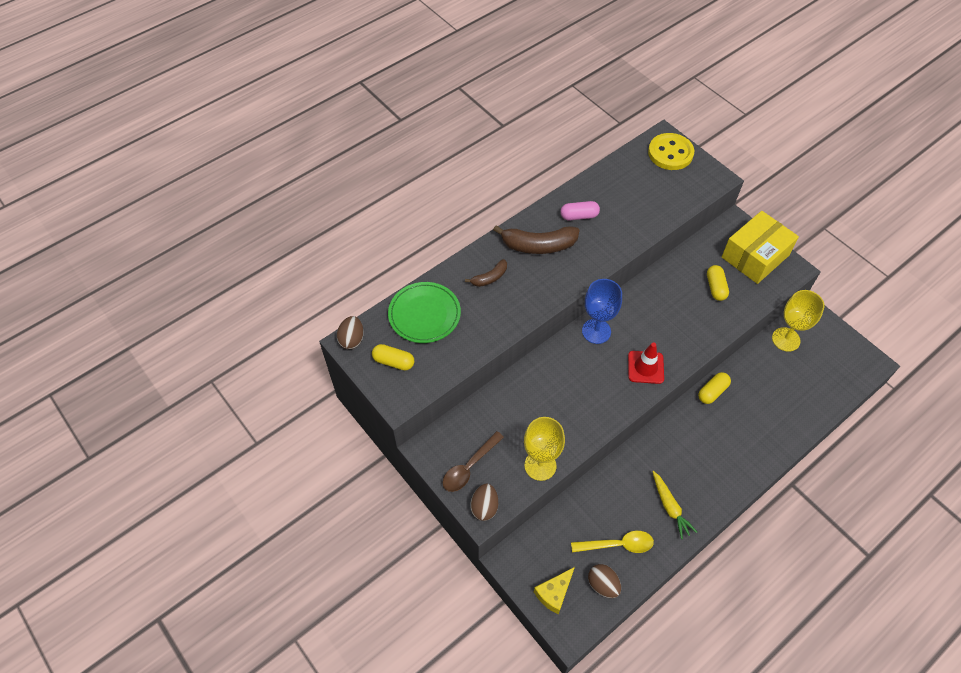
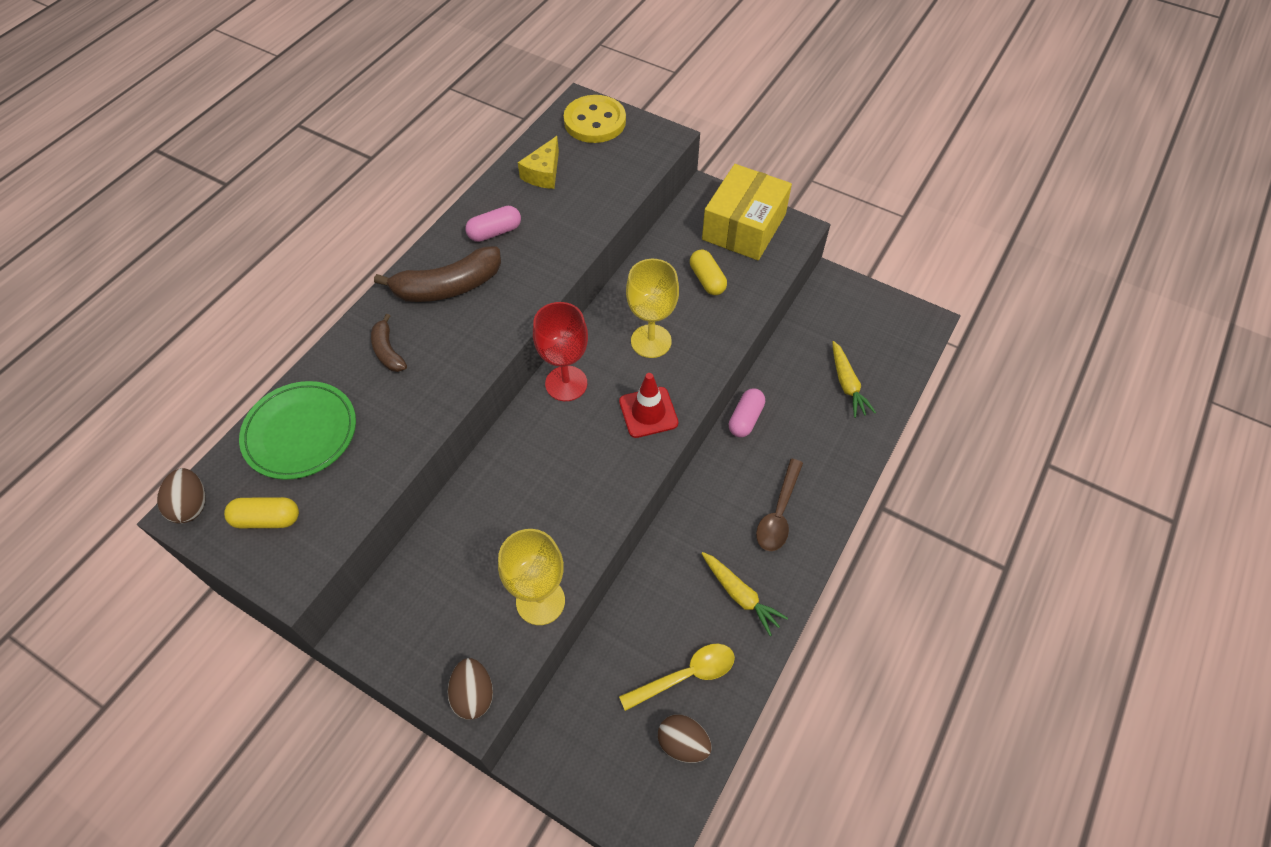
camera: 20 degrees left, 0 degrees up
brown spoon [443,431,504,492] -> brown spoon moved to [756,459,803,551]
brown banana [465,259,507,287] -> brown banana turned 120 degrees clockwise [371,314,407,372]
yellow cheese [534,567,575,614] -> yellow cheese moved to [518,136,559,189]
blue goblet [582,279,622,344] -> red goblet [533,302,588,401]
yellow capsule [698,372,731,404] -> pink capsule [729,388,765,437]
yellow goblet [772,290,825,352] -> yellow goblet moved to [626,259,679,358]
none -> yellow carrot [832,341,876,418]

